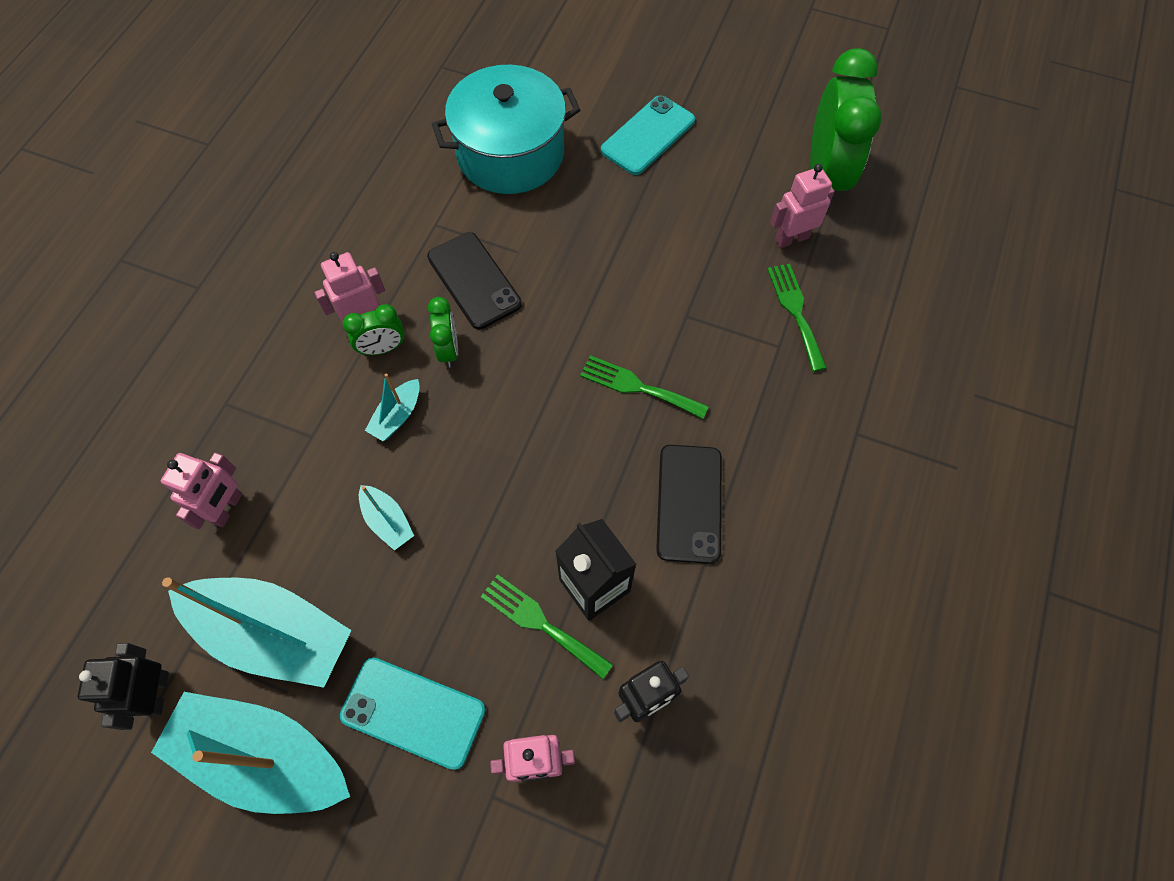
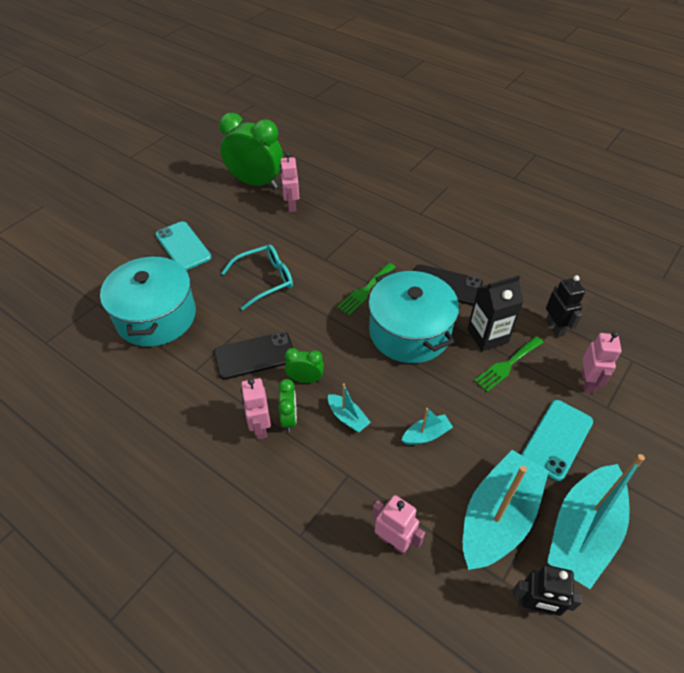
camera: 75 degrees left, 15 degrees down
green fork [767,264,827,372] -> none
none -> turquoise glasses [221,244,293,310]
none -> turquoise pot [368,270,459,363]

